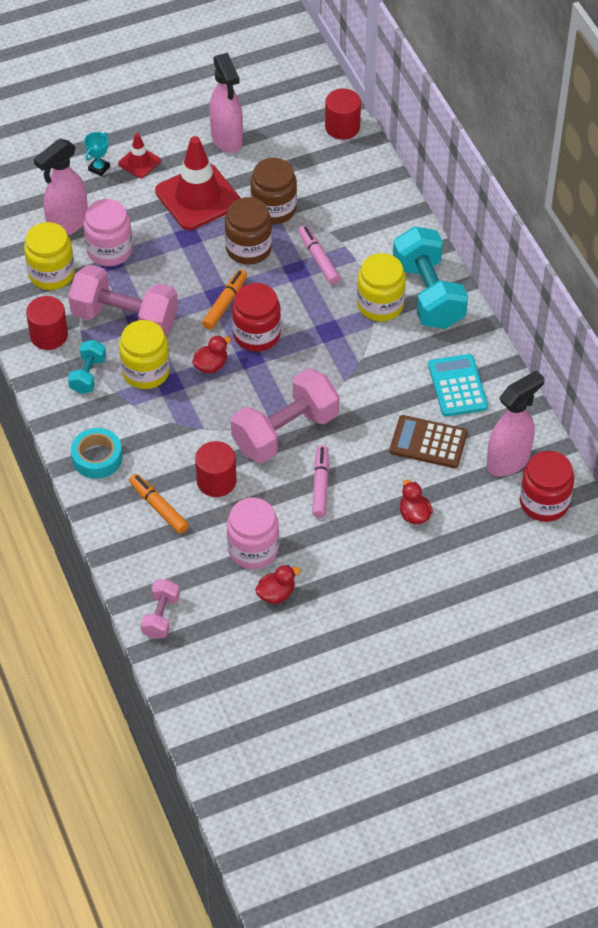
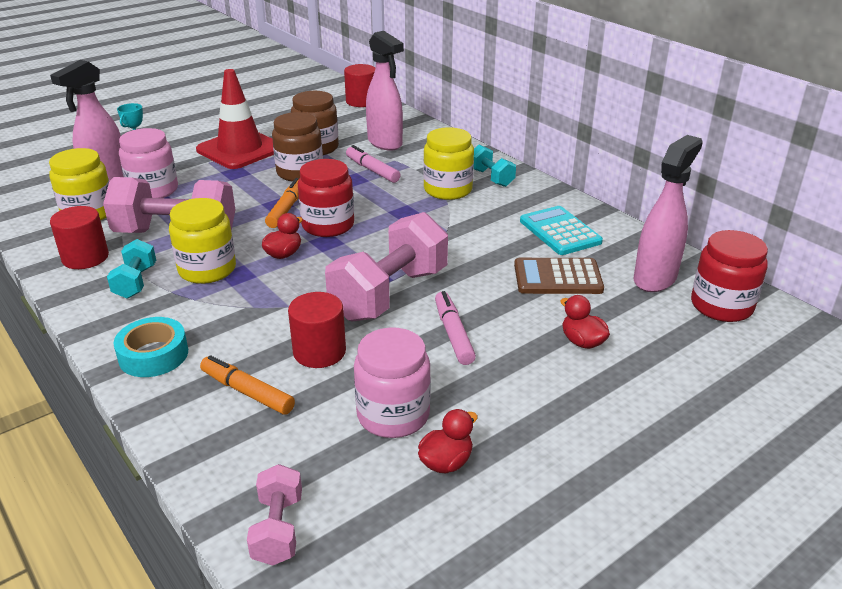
camera: 15 degrees left, 20 degrees down
red traffic cone [118,133,161,178] -> none
pink spray bottle [209,53,243,153] -> pink spray bottle moved to [366,31,404,151]
turquoise dumbbell [393,226,468,329] -> turquoise dumbbell [474,145,516,187], size x0.51

